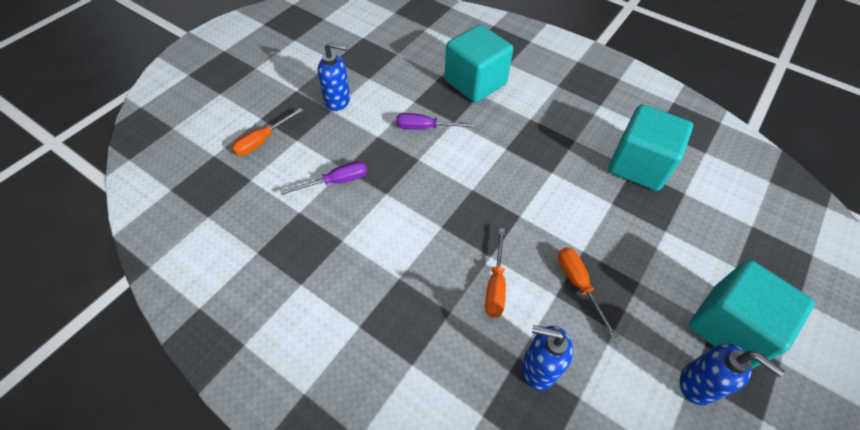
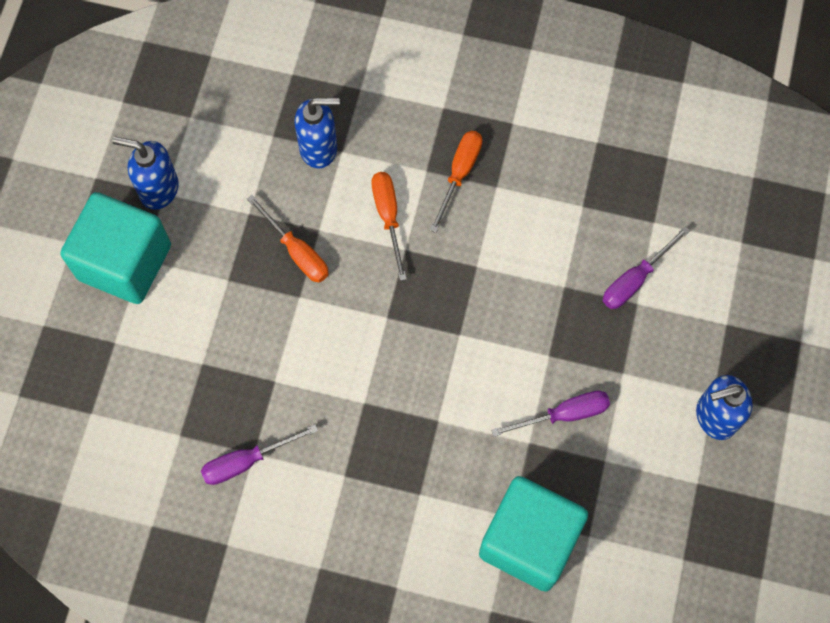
camera: 160 degrees right, 15 degrees up
orange screwdriver [231,108,303,156] -> orange screwdriver moved to [430,131,482,233]
turquoise cube [608,104,693,191] -> purple screwdriver [201,424,318,485]

